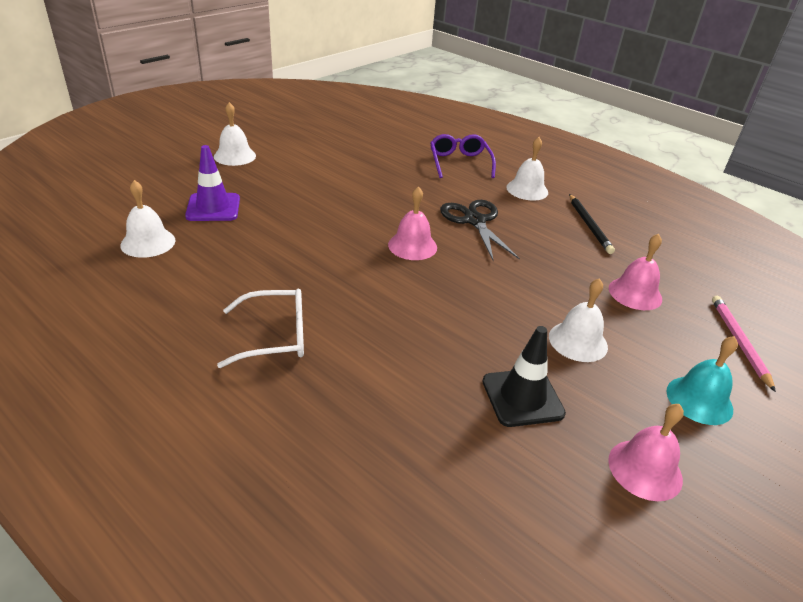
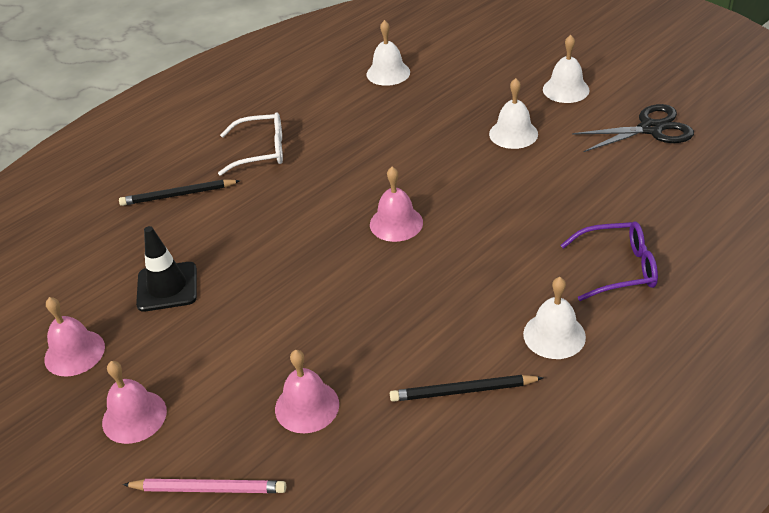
camera: 100 degrees right, 5 degrees up
purple traffic cone [185,145,240,221] -> none
white glasses [217,289,304,368] -> white glasses turned 90 degrees counterclockwise [218,112,283,176]
black scissors [440,200,520,261] -> black scissors moved to [572,104,694,152]
white bell [549,278,608,362] -> white bell moved to [489,78,538,149]
turquoise bell [666,336,738,425] -> pink bell [102,361,167,444]
none -> black pencil [119,179,241,206]

